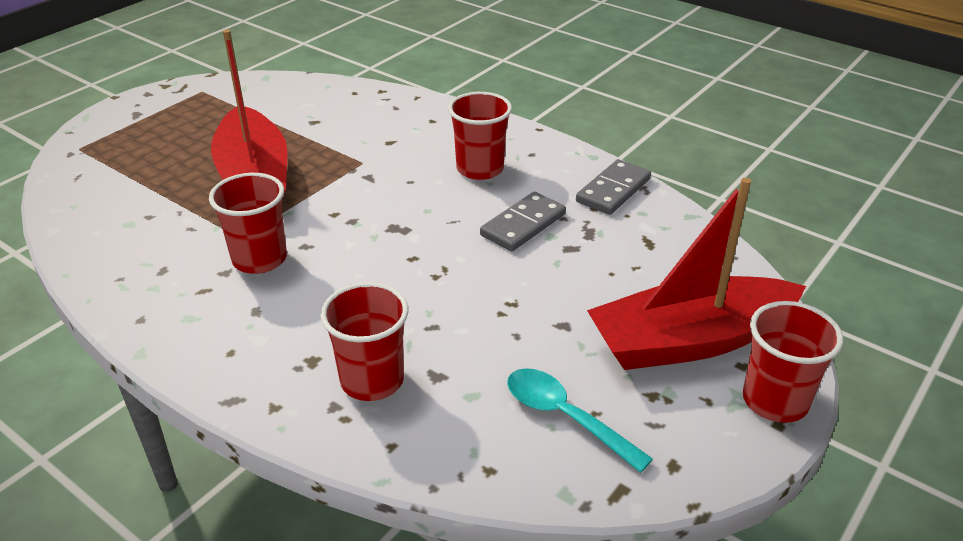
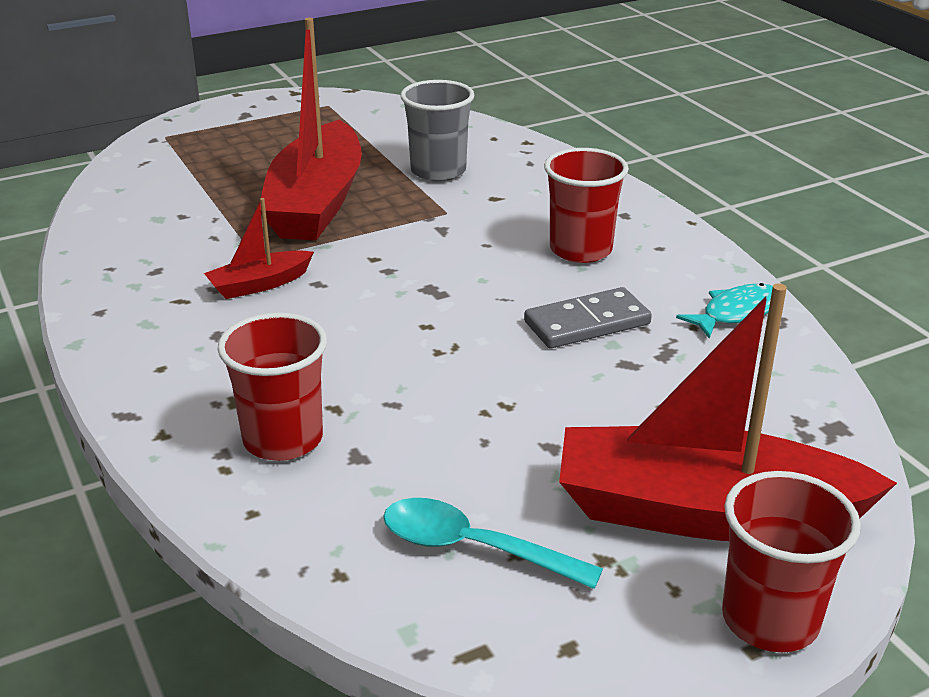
camera: 25 degrees right, 5 degrees down
red cup [209,173,287,274] -> red boat [204,198,314,299]
turquoise spoon [507,368,653,473] -> turquoise spoon turned 45 degrees counterclockwise [383,498,603,589]
grey domino [576,159,651,215] -> turquoise fish [676,283,773,339]
none -> grey cup [400,80,475,182]

